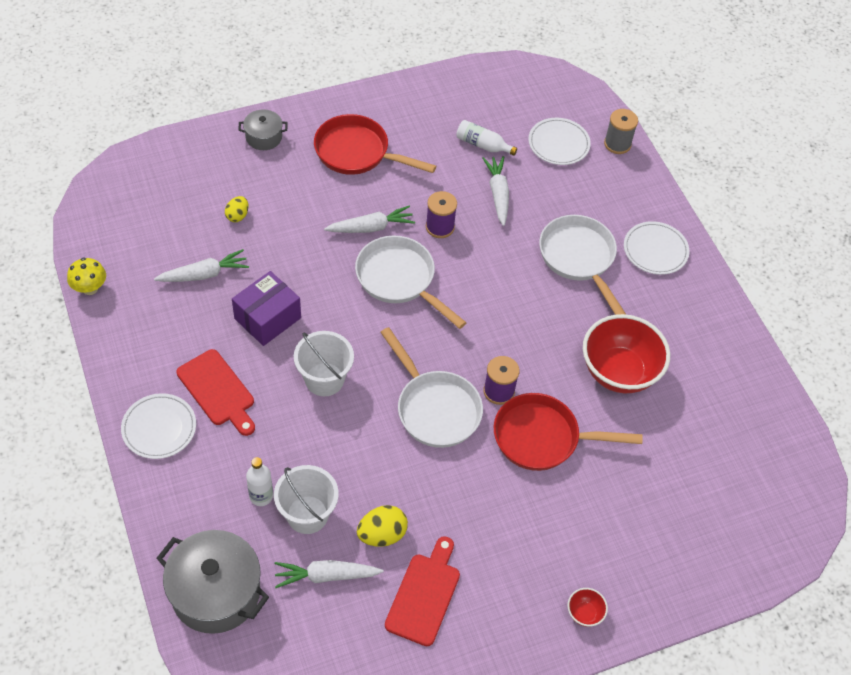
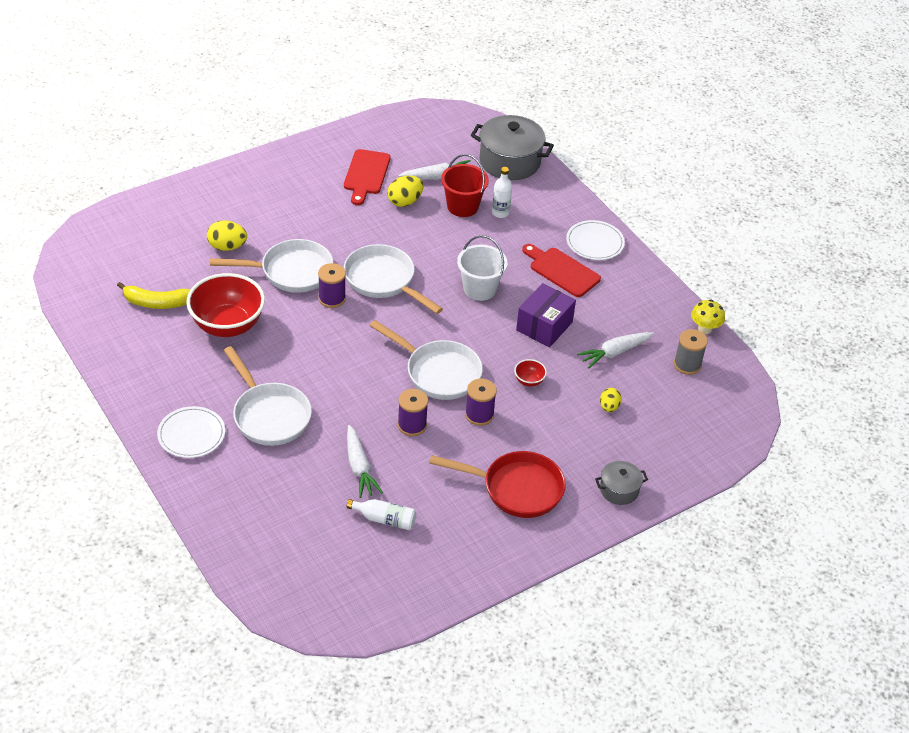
camera: 170 degrees right, 10 degrees down
white bucket [274,465,339,534] -> red bucket [441,154,489,217]
white carrot [324,206,415,233] -> purple spool [465,379,497,426]
red pan [494,393,643,471] -> white pan [210,239,334,293]
white plate [528,118,591,165] -> none
red bowl [567,588,608,627] -> red bowl moved to [514,359,547,387]
grey spool [604,109,638,154] -> grey spool moved to [674,329,708,375]
none -> yellow banana [117,282,190,309]
none -> yellow egg [207,220,247,251]

